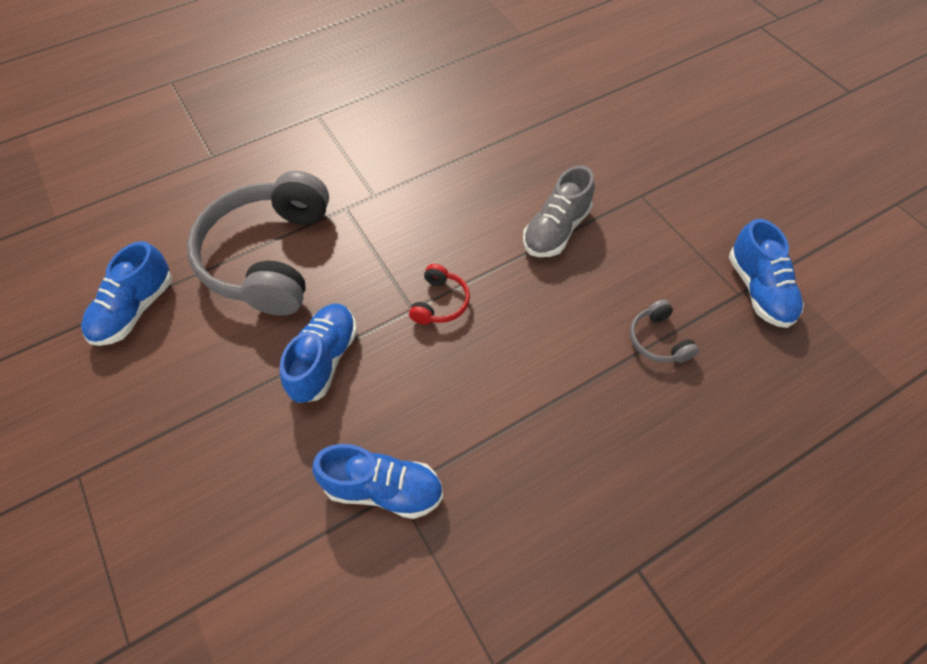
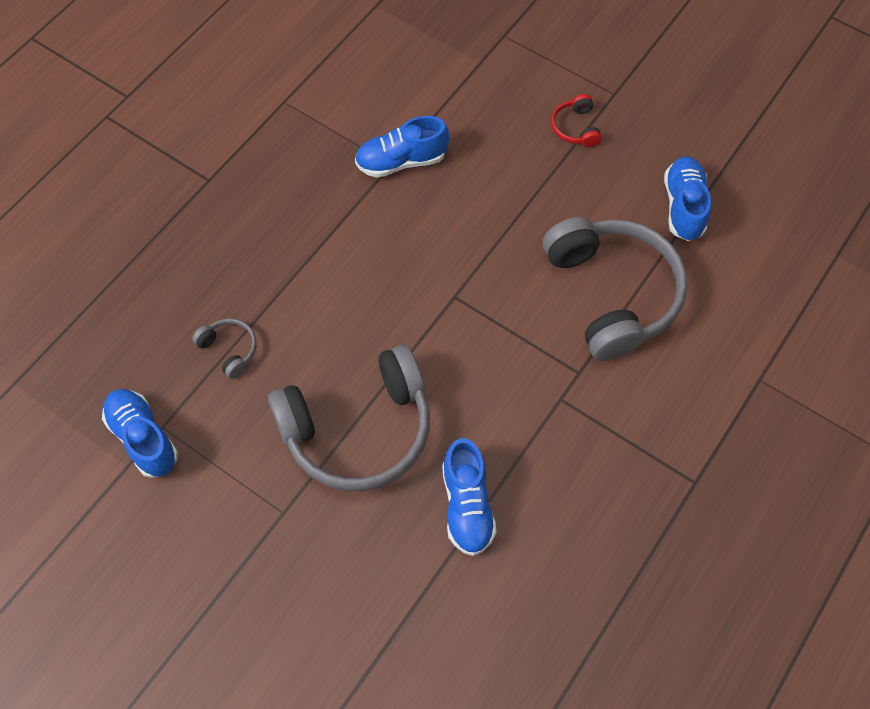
camera: 155 degrees right, 5 degrees up
blue shoe [280,304,357,403] -> blue shoe moved to [442,438,497,556]
red headphones [409,264,470,325] -> red headphones moved to [551,94,602,147]
grey shoe [523,166,595,257] -> grey headphones [268,345,430,491]

